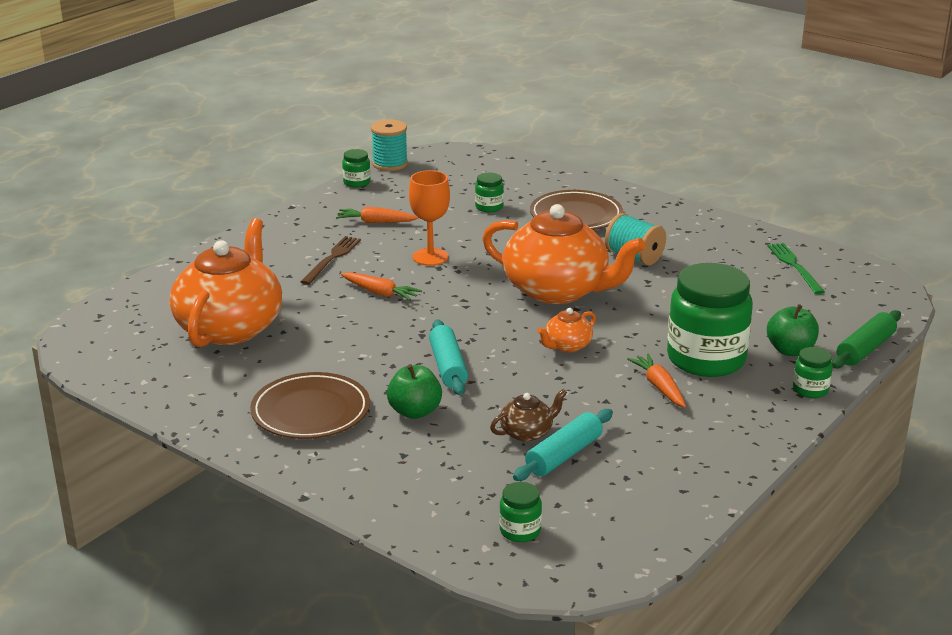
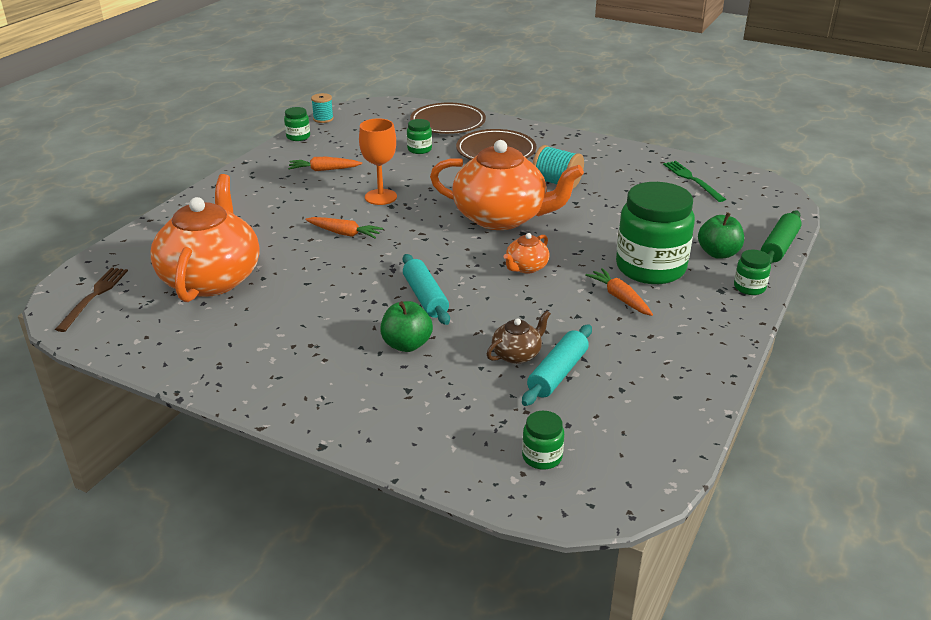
camera: 10 degrees left, 5 degrees up
brown plate [250,372,370,439] -> brown plate moved to [410,103,486,134]
brown fork [301,236,361,285] -> brown fork moved to [55,268,128,332]
turquoise spool [371,120,408,171] -> turquoise spool [311,93,334,123], size x0.66

